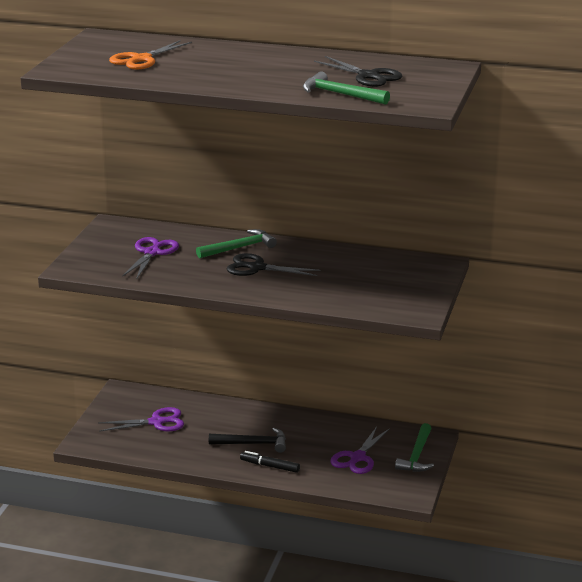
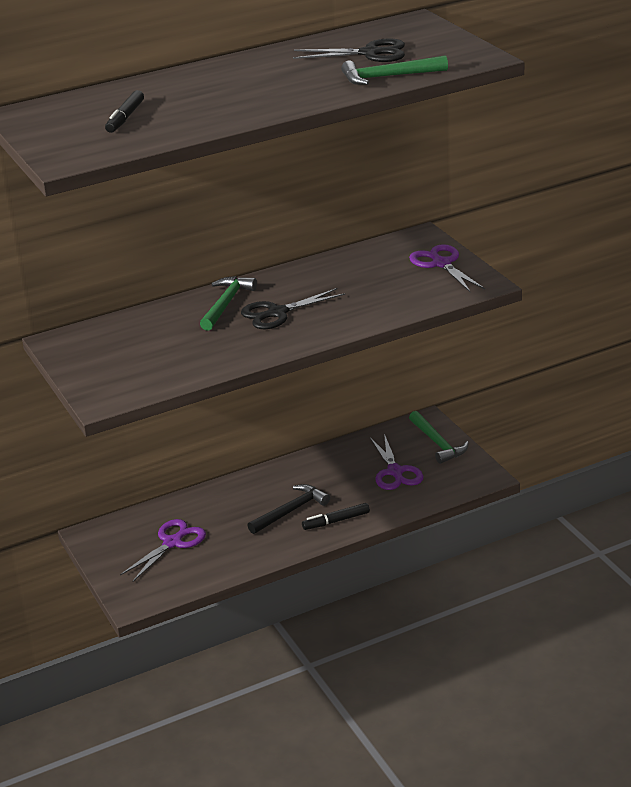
camera: 40 degrees left, 5 degrees up
orange scissors [109,40,192,70] -> black marker [105,90,144,133]
purple scissors [122,237,179,280] -> purple scissors moved to [409,244,485,293]

